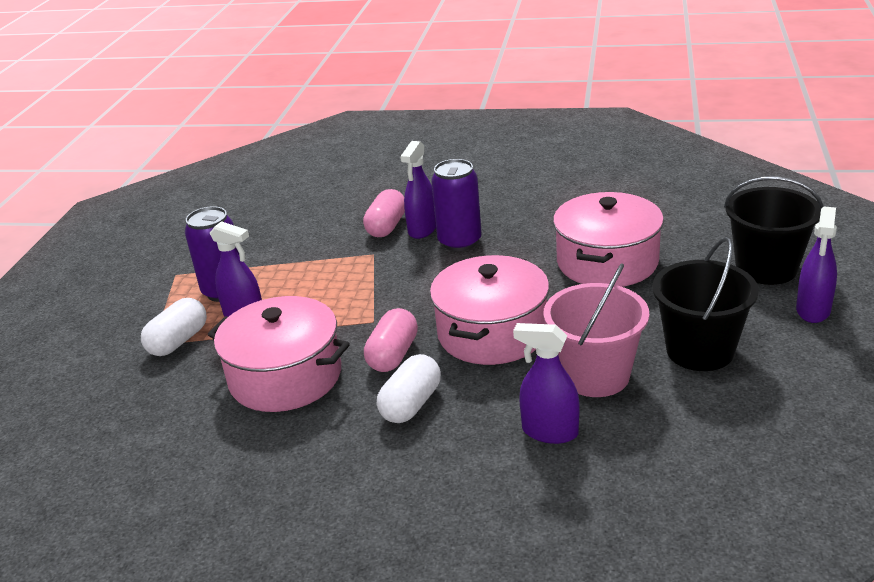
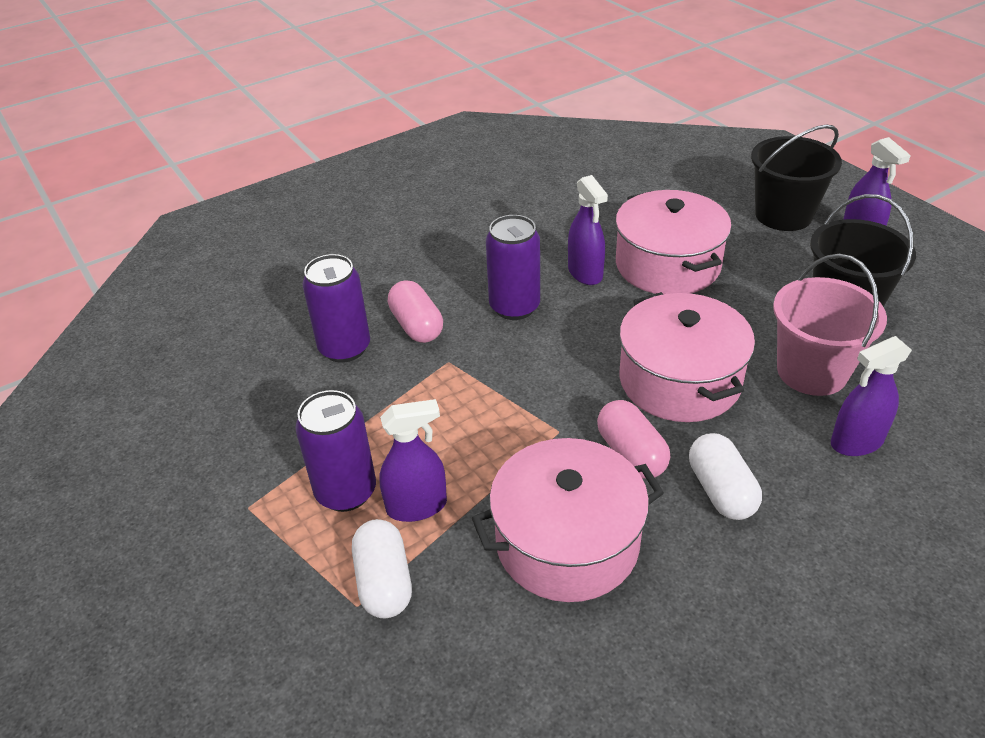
camera: 45 degrees left, 10 degrees up
purple spray bottle [400,141,436,239] -> purple spray bottle moved to [568,175,608,285]
none -> purple can [302,254,370,363]

